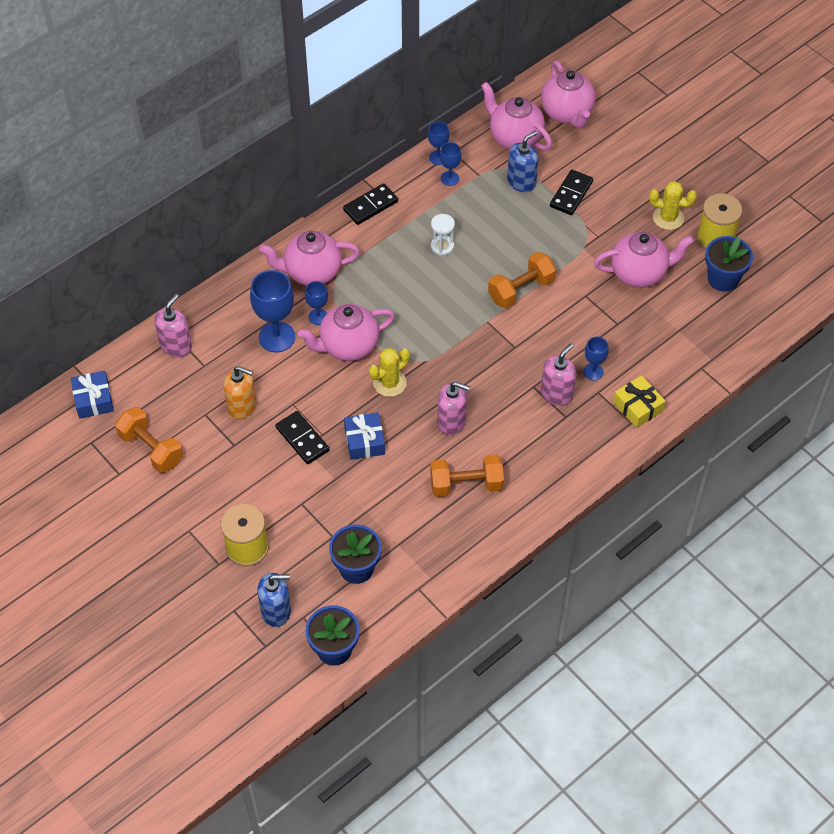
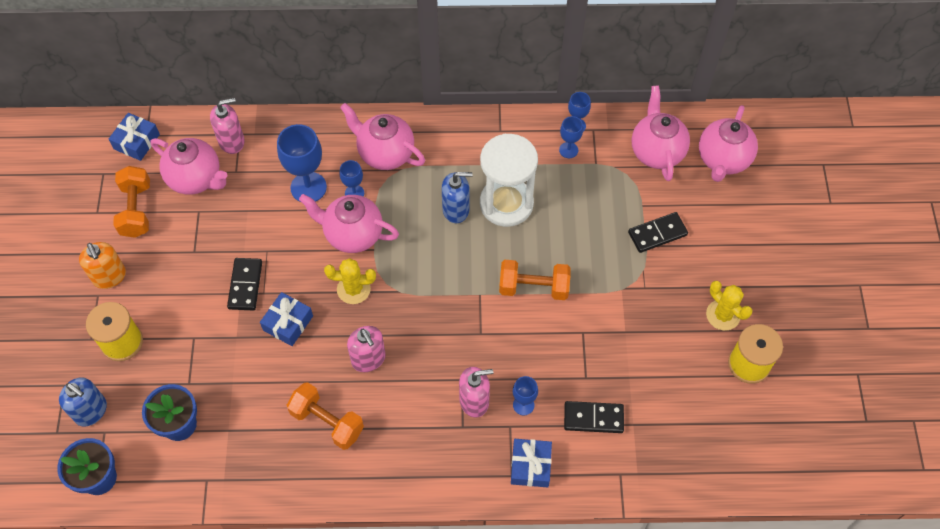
camera: 40 degrees right, 5 degrees up
orange soap dispenser [224,366,257,420] -> orange soap dispenser moved to [79,242,126,289]
black domino [343,183,398,225] -> black domino moved to [564,401,624,433]
white hourglass [431,214,455,256] -> white hourglass [480,134,538,227], size x2.24
blue soap dispenser [507,131,538,192] -> blue soap dispenser moved to [442,172,473,223]
pink teapot [594,232,694,288] -> pink teapot moved to [151,138,227,195]
yellow gift [613,375,665,428] -> blue gift [511,439,552,487]
blue flower pot [705,236,753,292] -> none

